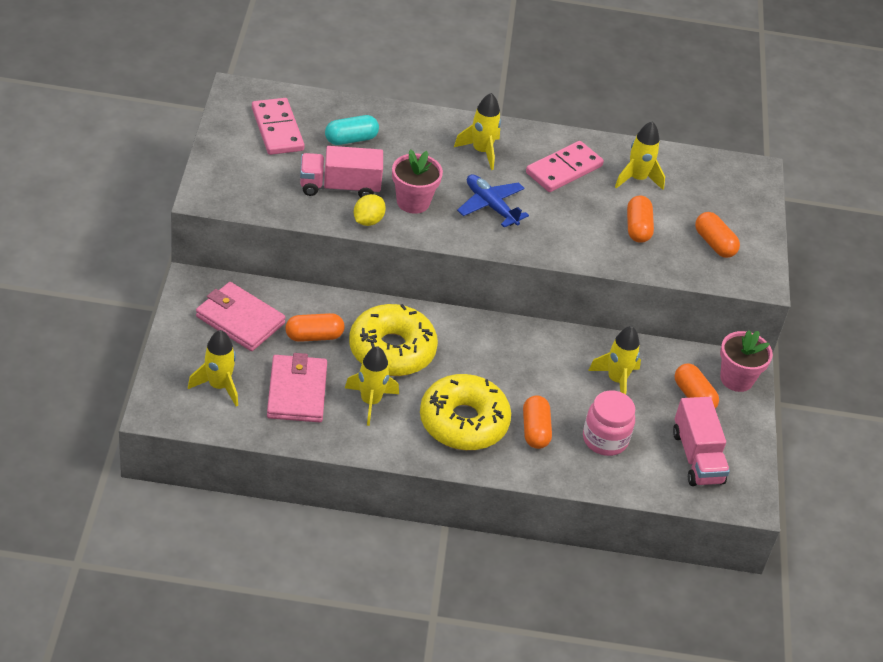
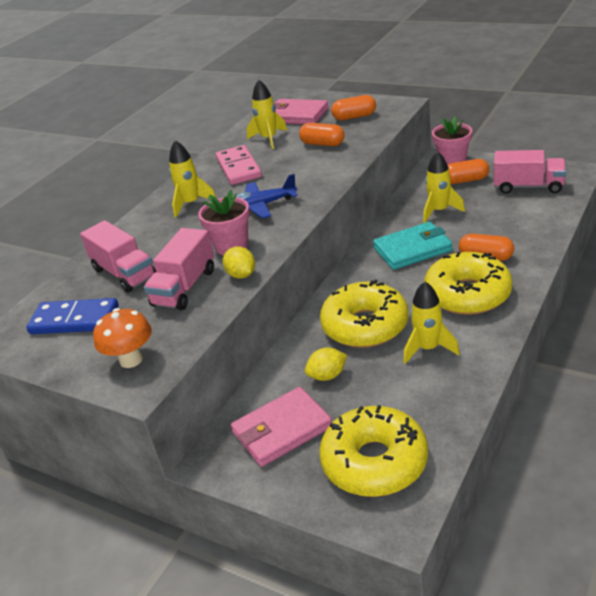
camera: 55 degrees left, 10 degrees down
yellow rocket [188,330,238,407] -> yellow donut [319,405,428,497]
pink domino [252,98,305,155] -> blue domino [26,298,119,334]
pink wallet [267,353,327,422] -> pink wallet moved to [274,99,329,124]
orange capsule [285,313,344,342] -> yellow lemon [305,347,347,381]
turquoise capsule [325,115,379,145] -> pink truck [80,220,156,293]
pink jar [583,391,635,456] -> none
none -> orange mushroom [93,308,152,368]
none -> turquoise wallet [373,222,453,270]

